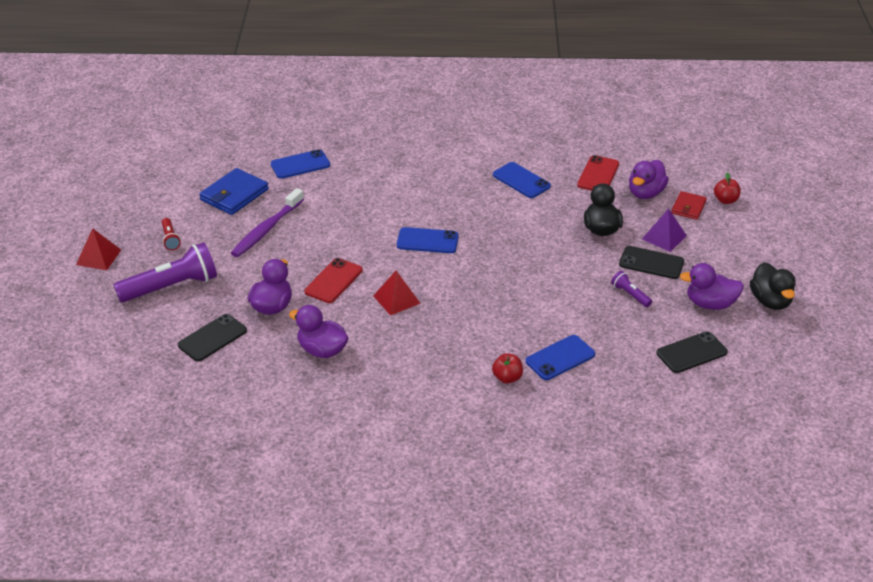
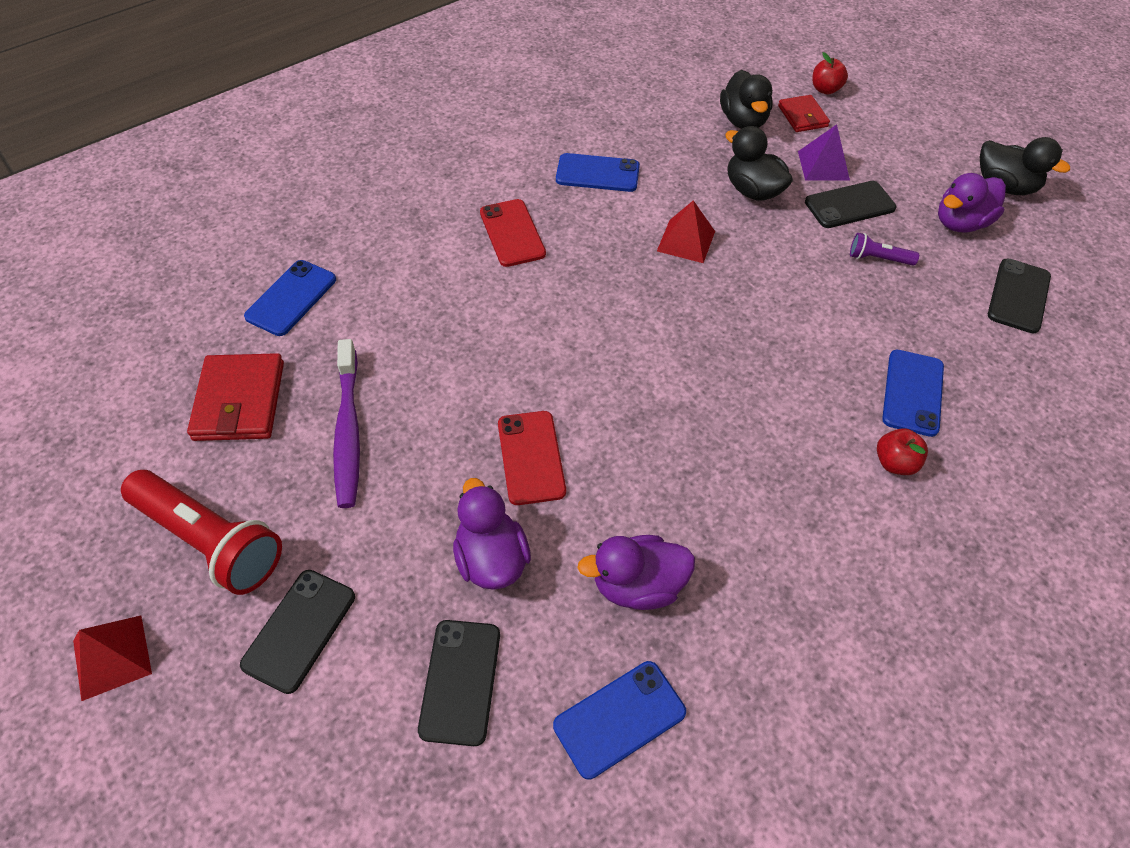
camera: 40 degrees left, 15 degrees up
purple flashlight [114,242,217,302] -> black phone [240,570,355,694]
red flashlight [162,218,181,250] -> red flashlight [121,470,282,595], size x2.17
blue wallet [199,168,269,215] -> red wallet [187,353,284,441]
red pyramid [373,271,421,316] -> red pyramid moved to [657,200,715,263]
blue phone [397,227,459,253] -> blue phone moved to [553,661,686,779]
red phone [577,155,619,191] -> red phone moved to [480,199,546,267]
purple duck [629,160,669,199] -> black duck [720,70,772,129]

